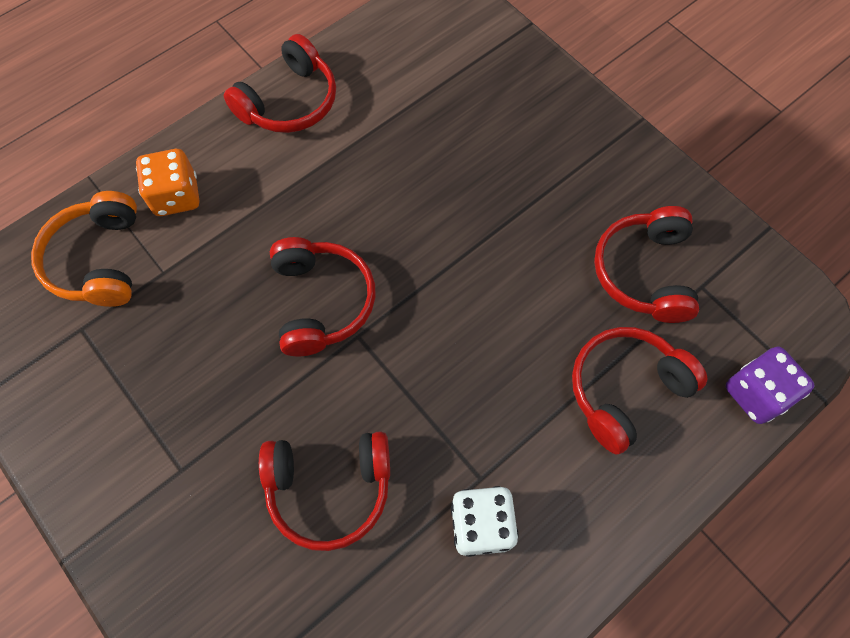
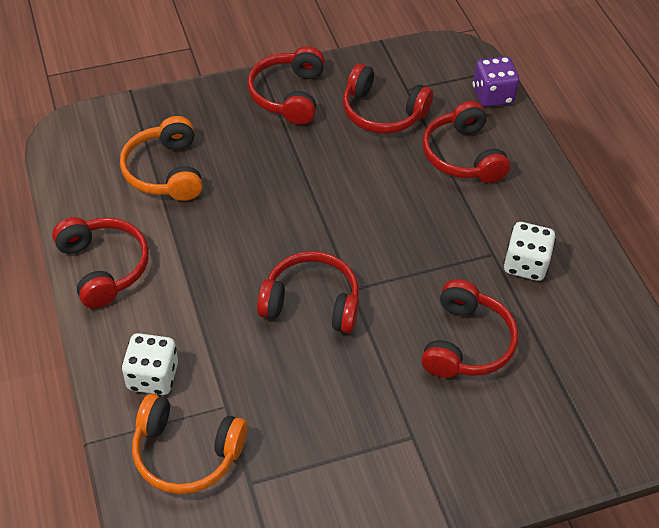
camera: 70 degrees left, 15 degrees down
orange dice [136,149,199,216] -> white dice [122,333,178,395]
none -> orange headphones [120,116,203,201]
none -> red headphones [247,46,325,125]

